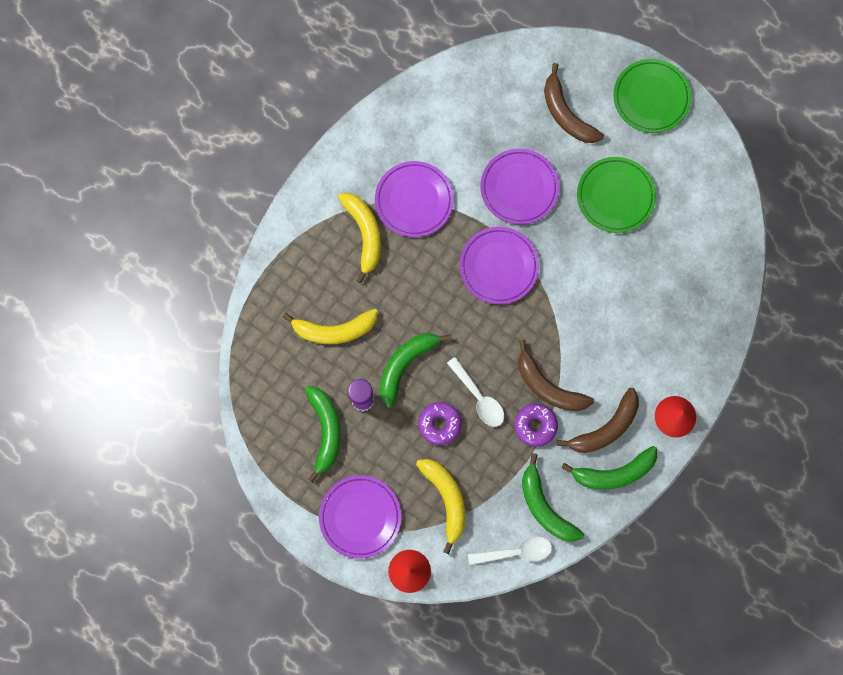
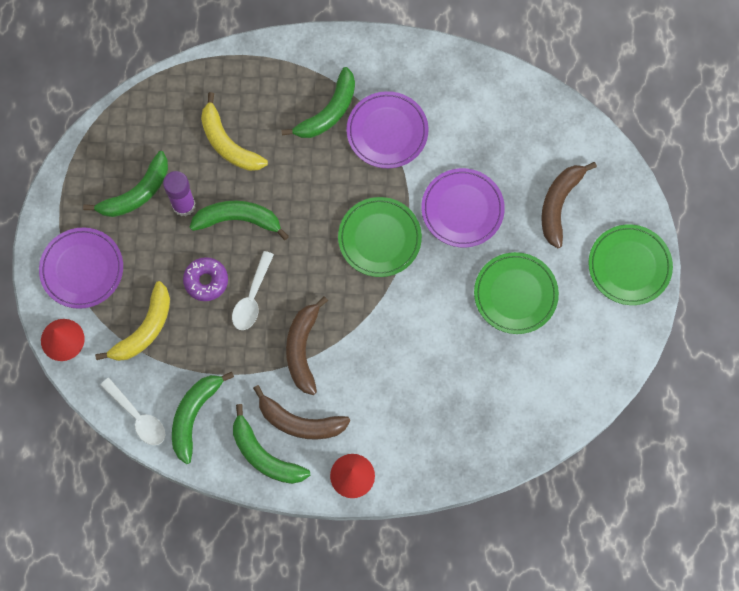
camera: 55 degrees right, 5 degrees down
yellow banana [338,193,381,283] -> green banana [281,67,355,138]
purple plate [459,227,539,304] -> green plate [338,197,422,277]
purple donut [514,403,558,447] -> none

